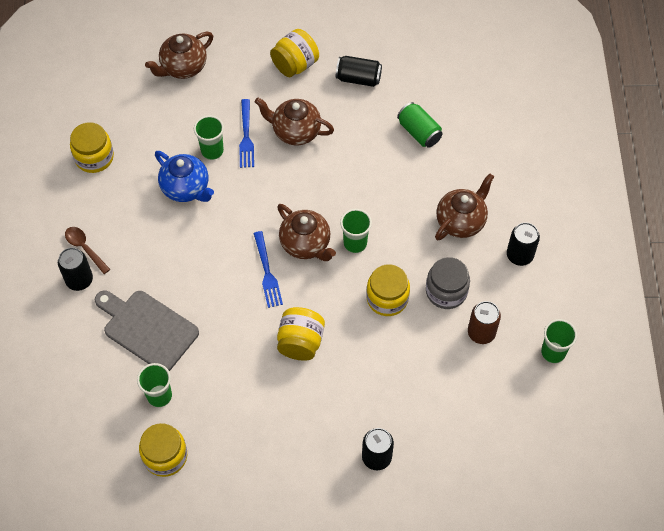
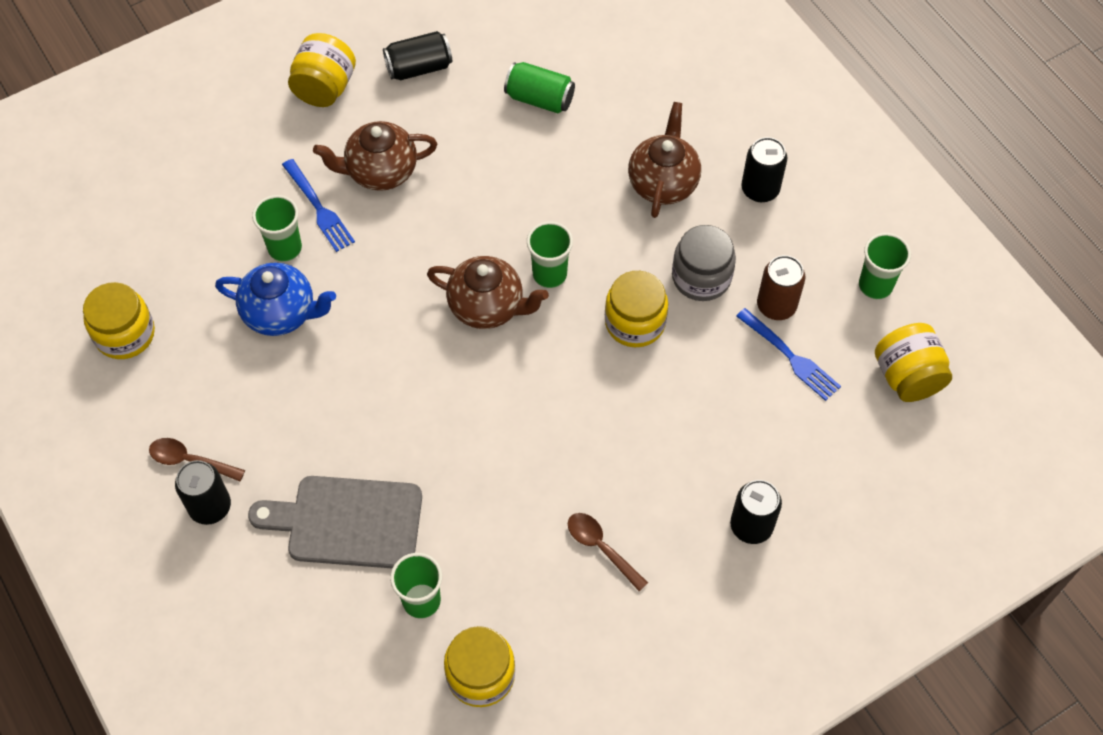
camera: 30 degrees left, 0 degrees up
brown teapot [145,32,213,79] -> none
blue fork [254,231,283,308] -> blue fork moved to [736,308,841,401]
yellow jar [277,307,325,361] -> yellow jar moved to [875,323,952,402]
none -> brown spoon [568,513,648,591]

